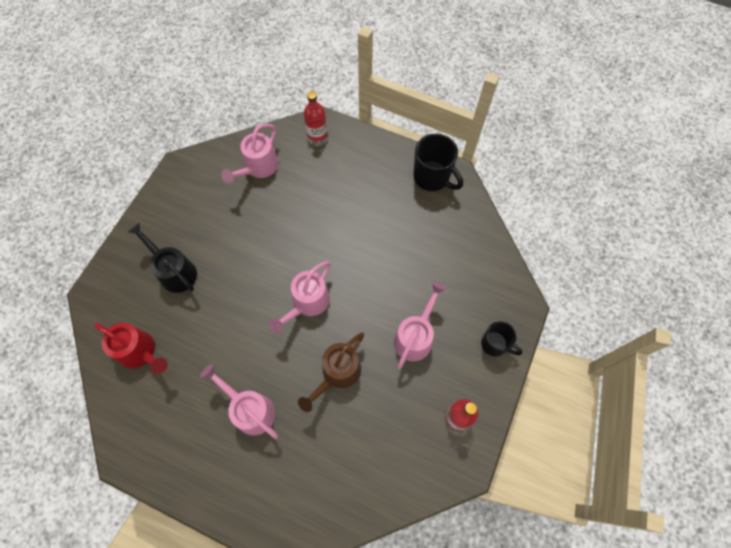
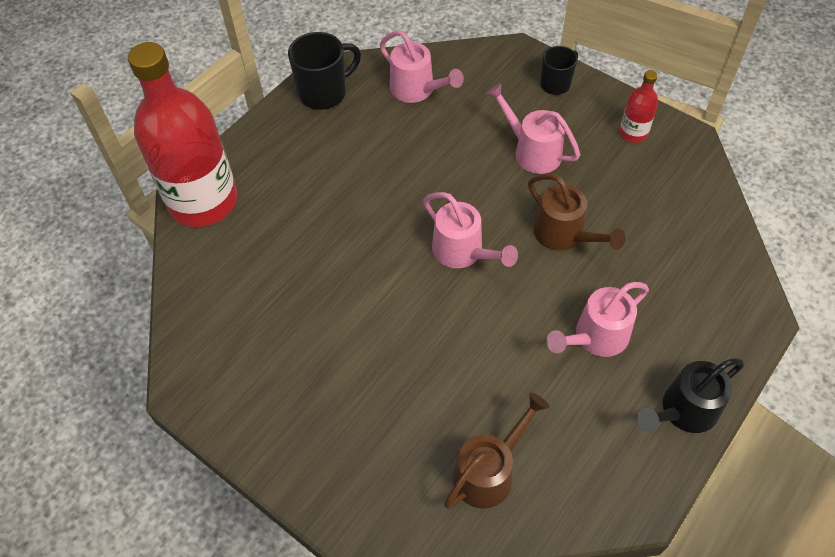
camera: 75 degrees left, 10 degrees down
red watering can [94,323,168,374] -> brown watering can [444,393,549,509]
black watering can [127,223,197,293] -> black watering can moved to [636,358,744,433]
pink watering can [221,124,278,183] -> pink watering can moved to [380,31,464,103]
red bottle [304,92,327,141] -> red bottle [128,42,238,227], size x2.34

